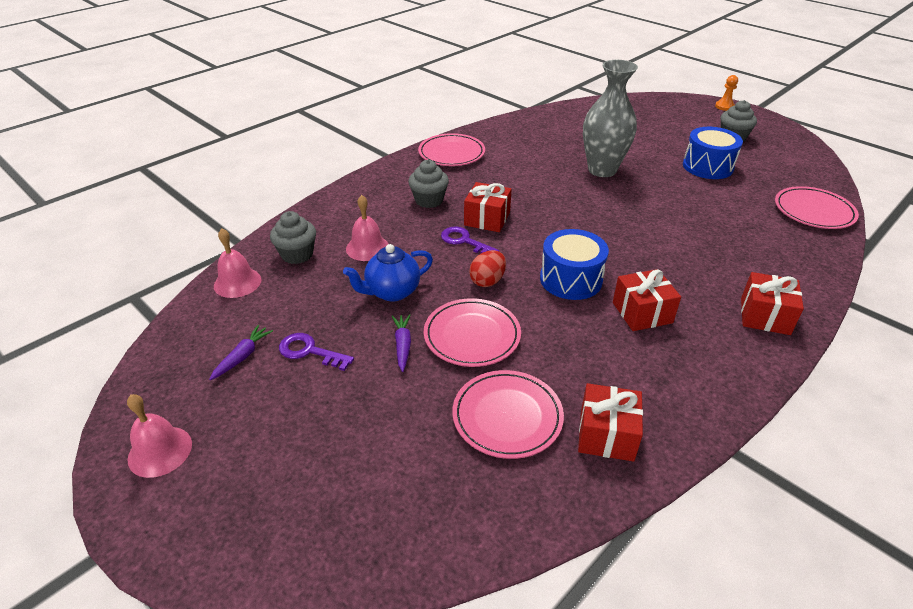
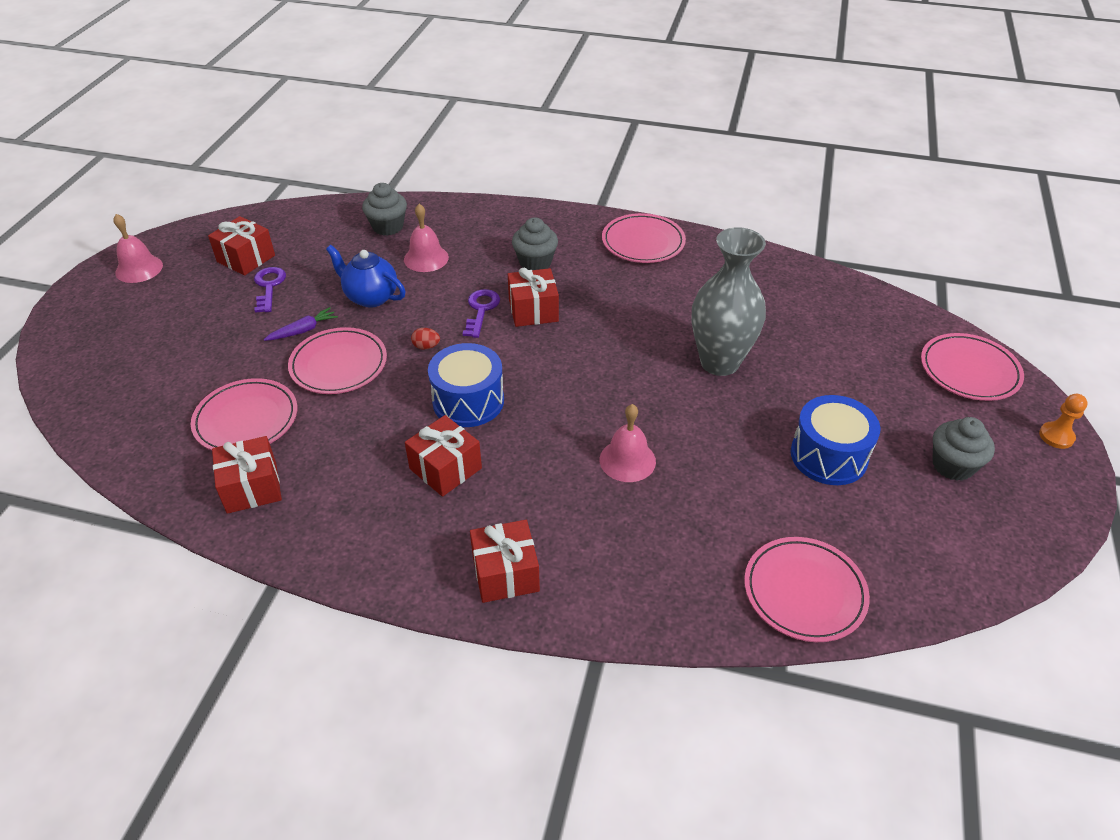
camera: 60 degrees right, 5 degrees up
purple carrot [209,325,273,380] -> red gift [208,216,275,276]
pink bell [214,228,262,298] -> pink bell moved to [600,404,656,482]
red egg [469,250,506,287] -> red egg [411,328,440,349], size x0.62
none -> pink plate [921,333,1024,401]

